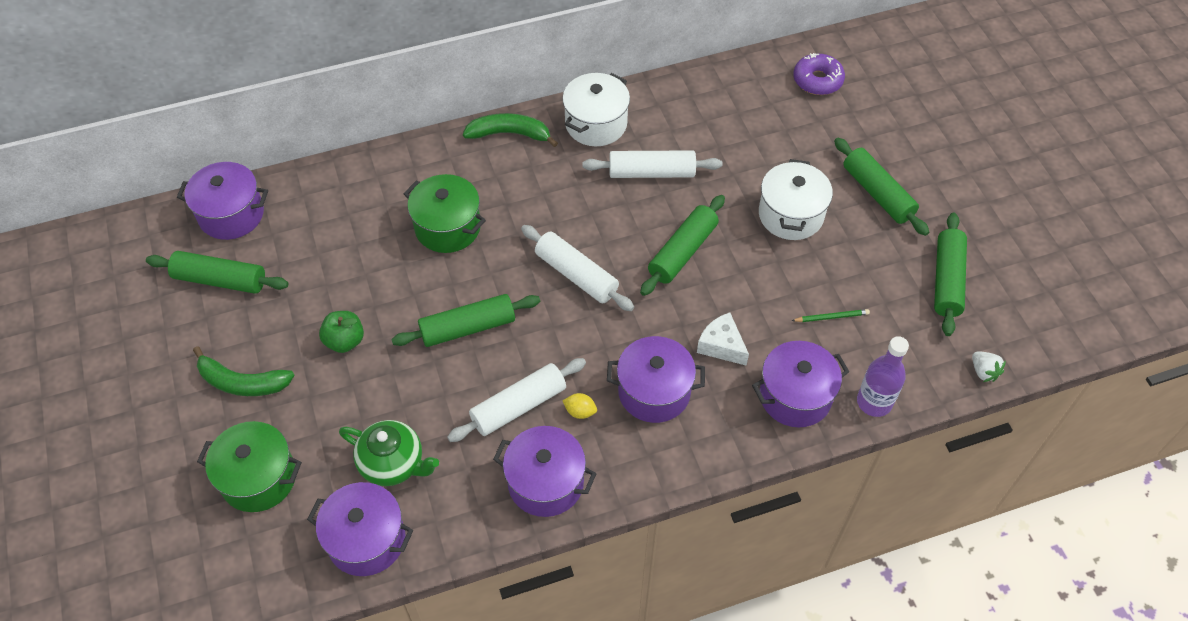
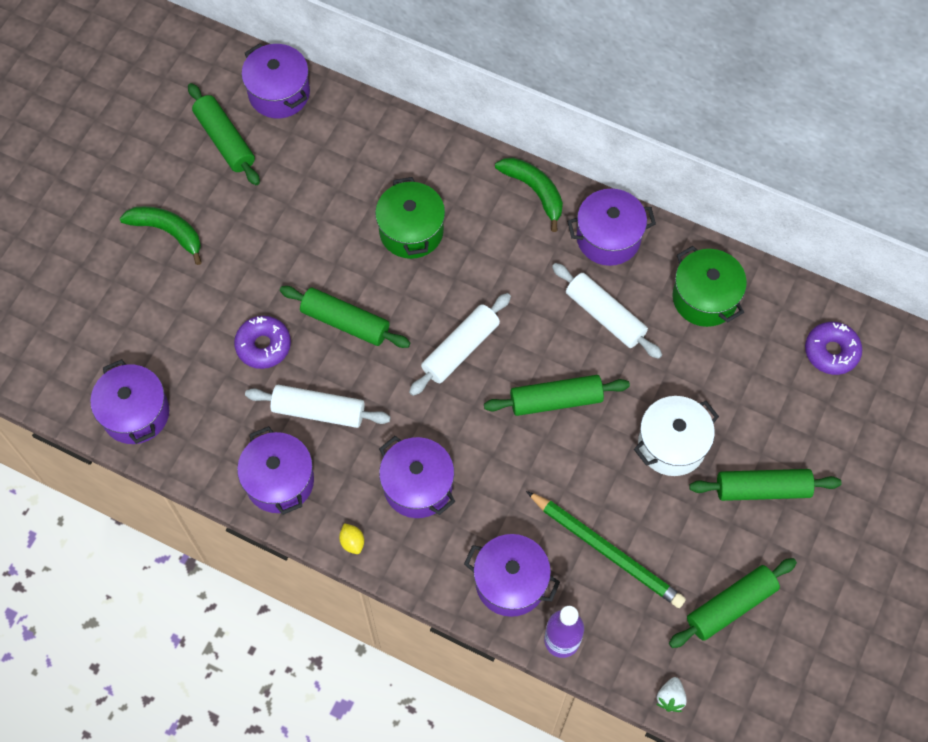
camera: 45 degrees right, 10 degrees up
green banana [193,346,295,396] -> green banana turned 150 degrees clockwise [120,206,202,265]
green pot [197,421,302,512] -> green pot moved to [672,246,747,327]
green apple [319,311,364,353] -> none
green teapot [339,420,439,486] -> none
white rolling pin [521,225,634,311] -> white rolling pin turned 45 degrees clockwise [409,293,511,396]
white pot [562,73,630,146] -> purple pot [567,189,656,266]
yellow lemon [563,393,597,419] -> yellow lemon moved to [339,523,364,554]
white cheese [697,313,749,366] -> none
green pencil [791,309,870,322] -> green pencil [526,491,686,608], size x2.37
green rolling pin [834,138,929,236] -> green rolling pin turned 75 degrees clockwise [689,469,841,501]
none -> purple donut [234,316,291,369]

